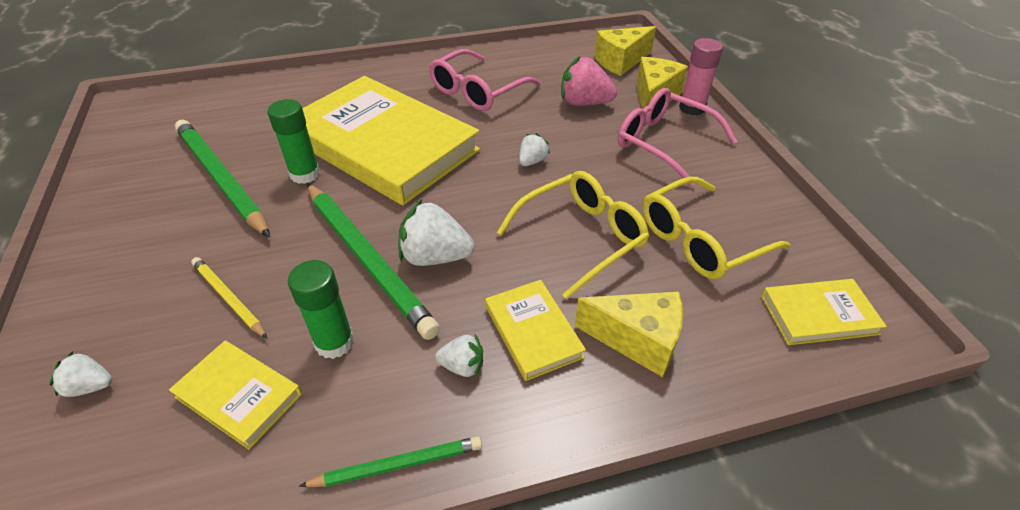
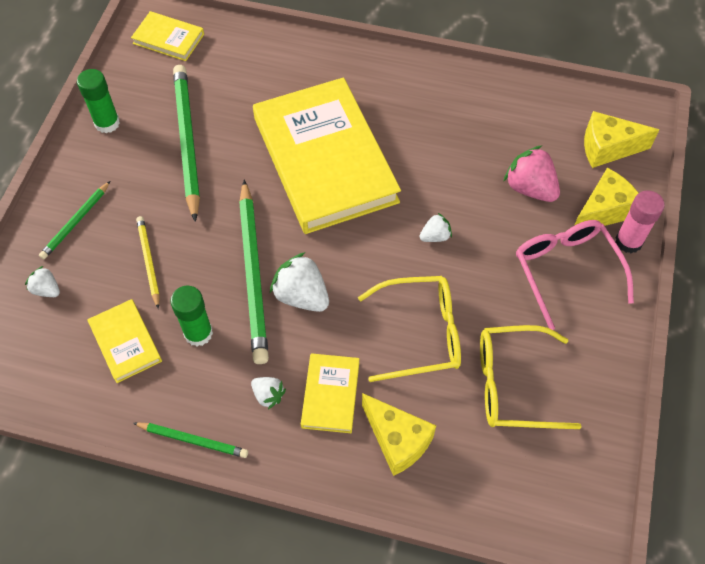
camera: 30 degrees right, 15 degrees up
green glue stick [267,99,320,184] -> green glue stick moved to [77,69,120,133]
pink glasses [429,49,541,111] -> none
yellow book [761,279,887,345] -> yellow book moved to [131,11,204,61]
none -> green pencil [39,181,110,259]

